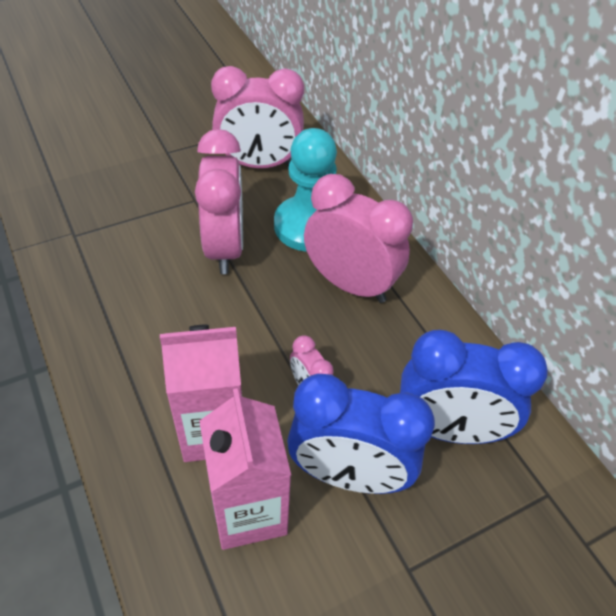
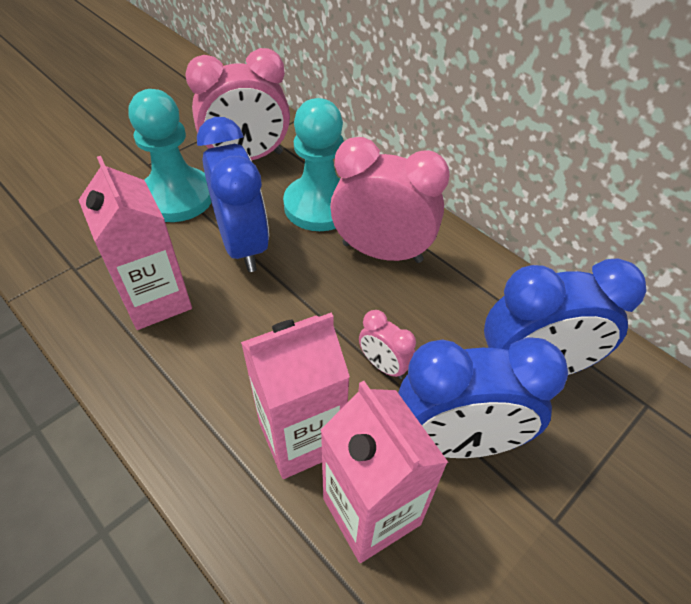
camera: 15 degrees left, 0 degrees up
pink clock [195,129,243,274] -> blue clock [197,117,269,272]
none -> pink carton [79,156,192,330]
none -> turquoise pawn [128,89,212,222]

